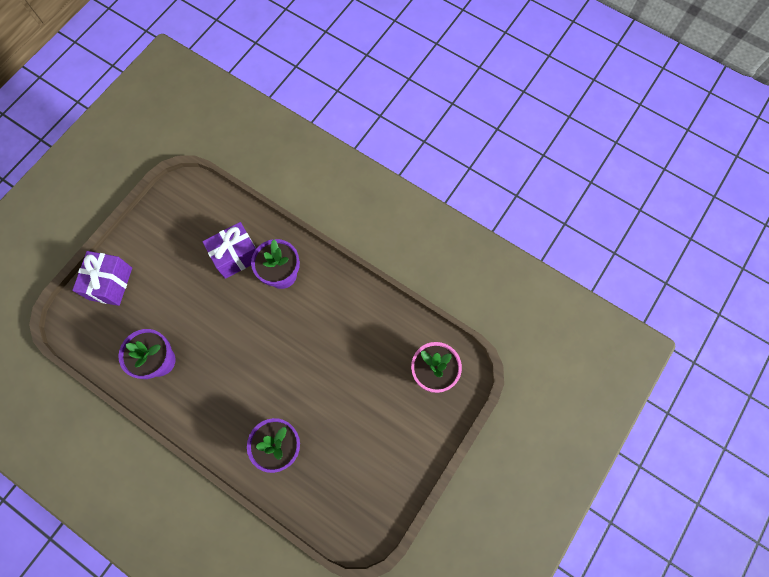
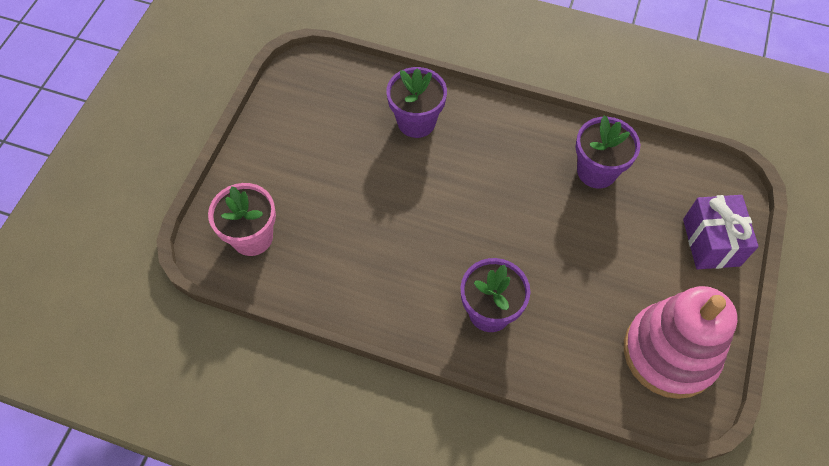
camera: 165 degrees right, 10 degrees down
purple gift [203,222,256,279] -> none
none -> pink stacking toy [624,286,738,399]

